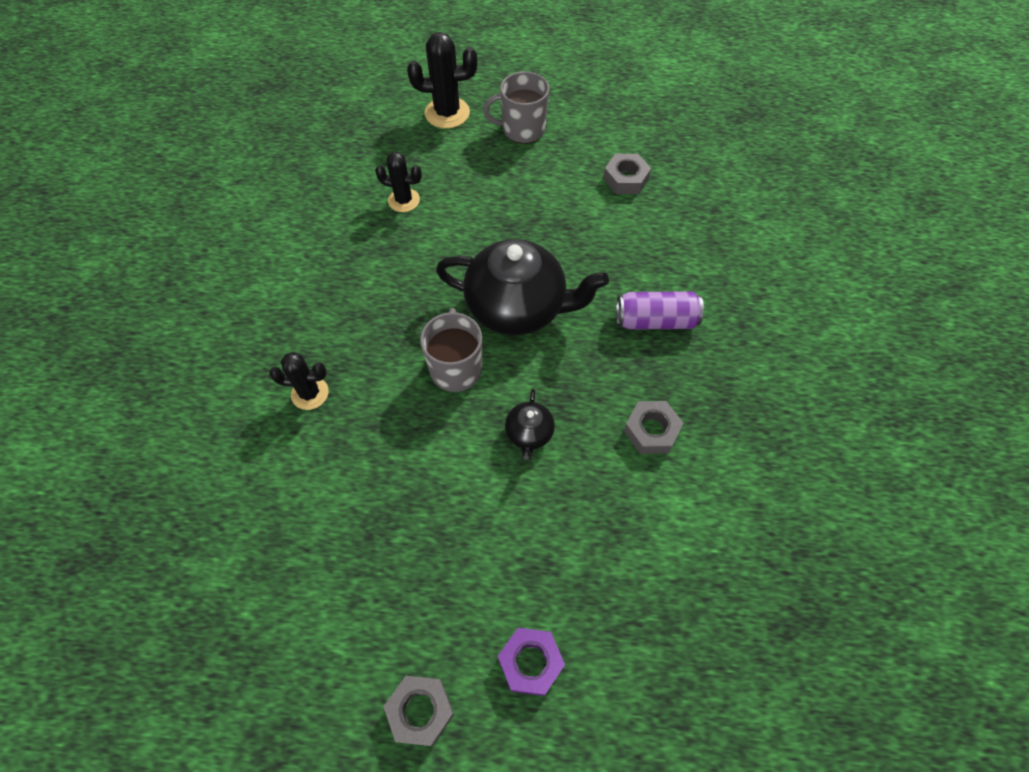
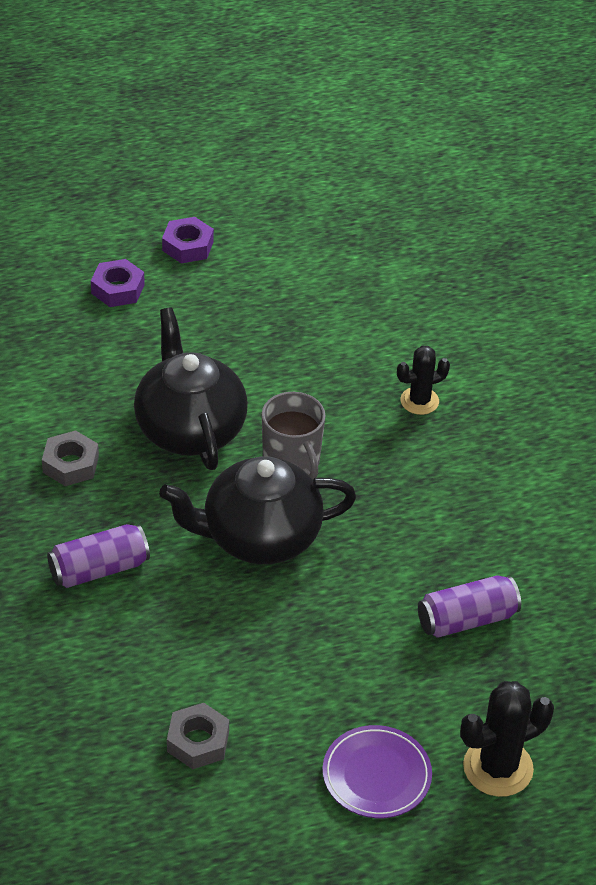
camera: 155 degrees right, 15 degrees down
black cactus [375,152,422,212] -> purple can [418,575,521,638]
grey nut [383,676,454,746] -> purple nut [162,217,214,264]
grey mug [483,71,549,144] -> purple plate [322,725,432,818]
black teapot [505,389,555,460] -> black teapot [134,307,248,470], size x2.23

